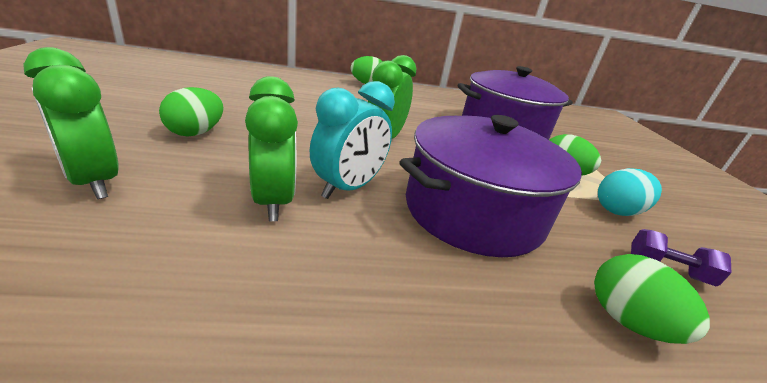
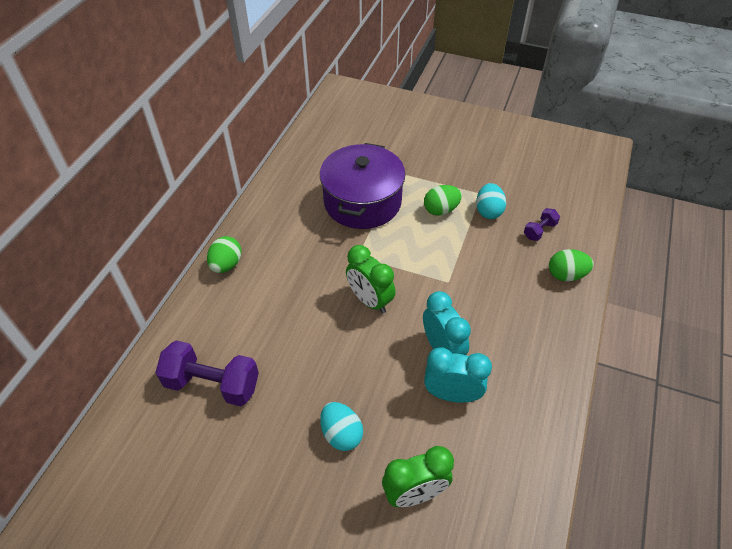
camera: 60 degrees left, 20 degrees up
green egg [159,87,223,137] -> turquoise egg [320,402,363,451]
green clock [245,76,298,221] -> turquoise clock [424,348,492,403]
purple pot [400,115,582,257] -> none
none -> purple dumbbell [155,340,259,406]

